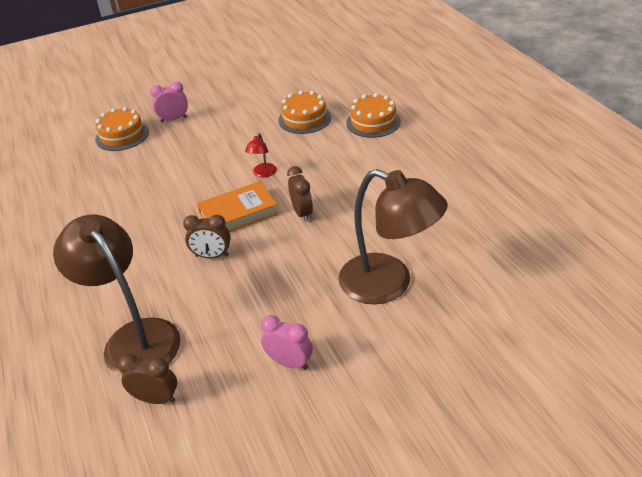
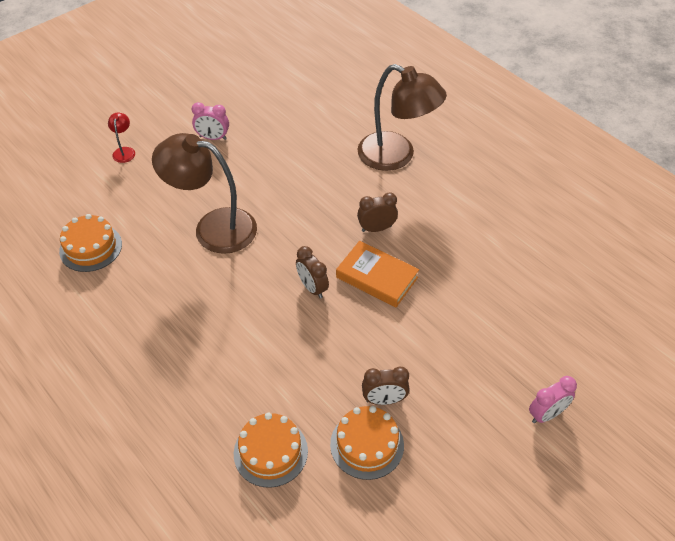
camera: 160 degrees right, 10 degrees up
orange cake [95,107,149,151] -> orange cake moved to [59,214,122,272]
brown clock [118,354,177,404] -> brown clock moved to [362,367,409,405]
orange book [197,181,278,232] -> orange book turned 75 degrees clockwise [336,241,419,307]
red lamp [245,133,277,177] -> red lamp moved to [108,113,135,163]
pink clock [261,315,313,370] -> pink clock moved to [192,102,229,140]

